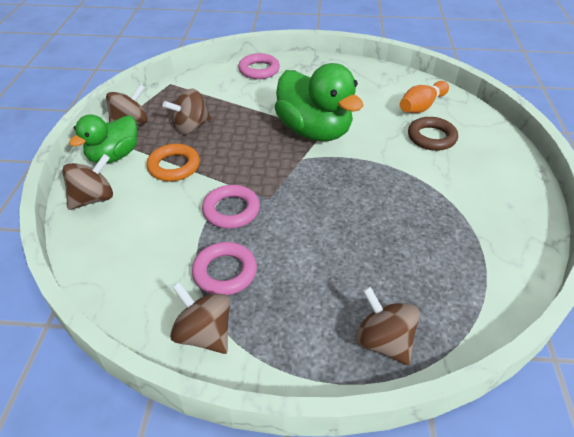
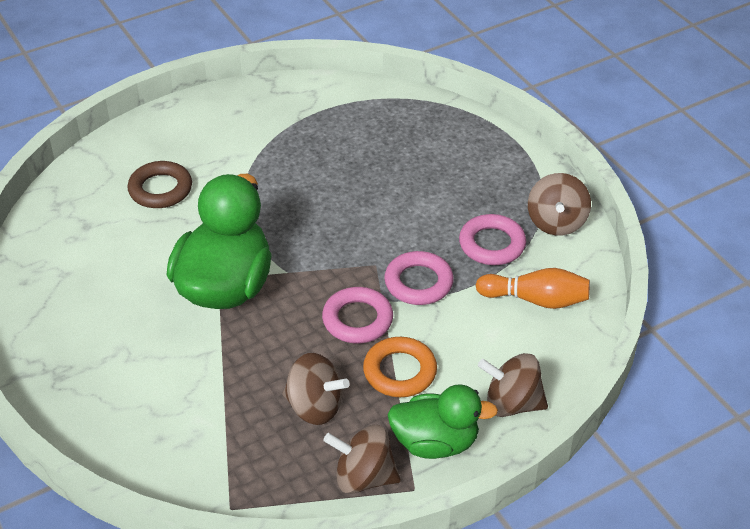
camera: 125 degrees left, 0 degrees up
pink ring [238,53,280,79] -> pink ring moved to [322,287,393,343]
brown spinning top [355,287,420,365] -> none
orange bowling pin [400,81,449,113] -> orange bowling pin moved to [476,268,590,309]

